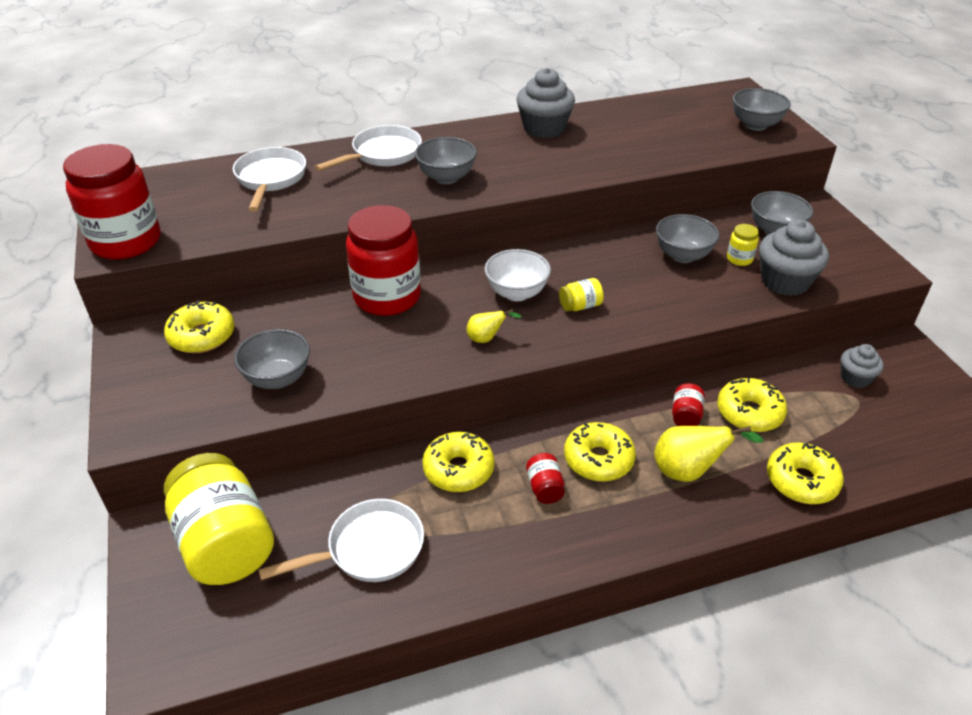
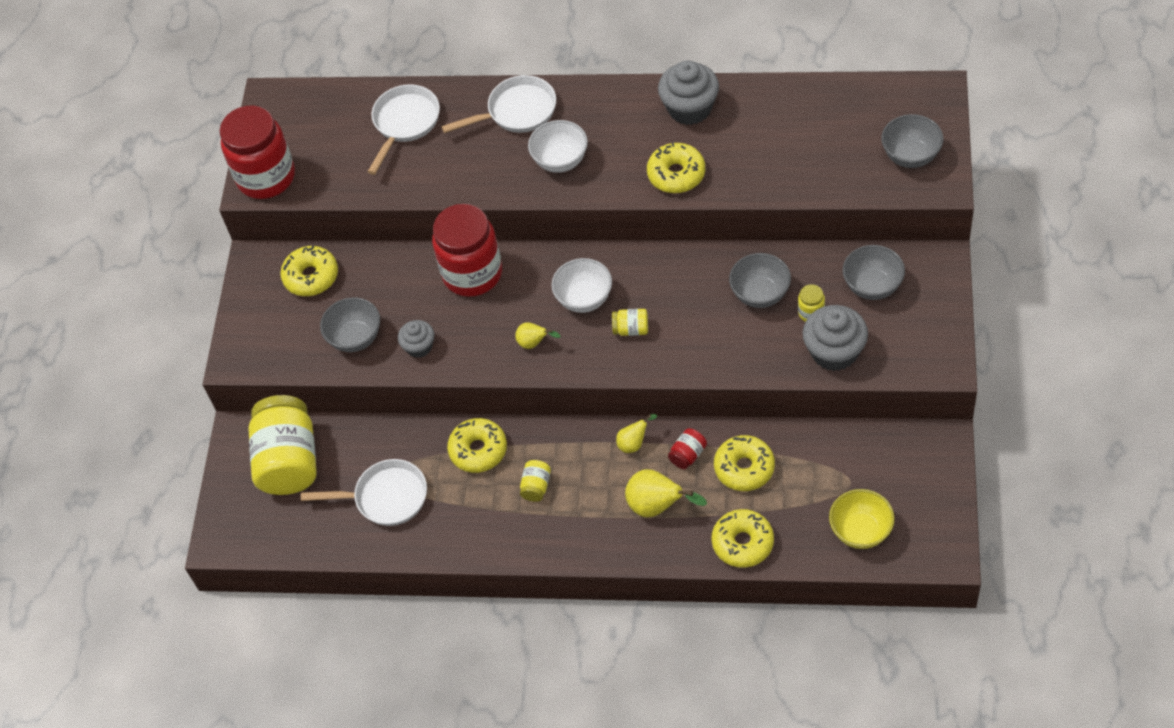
camera: 30 degrees right, 15 degrees up
grey bowl [415,137,477,184] -> white bowl [528,120,588,173]
red jar [526,453,565,504] -> yellow jar [520,460,551,502]
yellow donut [564,422,636,482] -> yellow donut moved to [647,142,705,193]
grey cupcake [841,344,884,388] -> grey cupcake moved to [398,320,434,358]
none -> yellow pear [616,414,657,453]
none -> yellow bowl [829,489,895,549]

